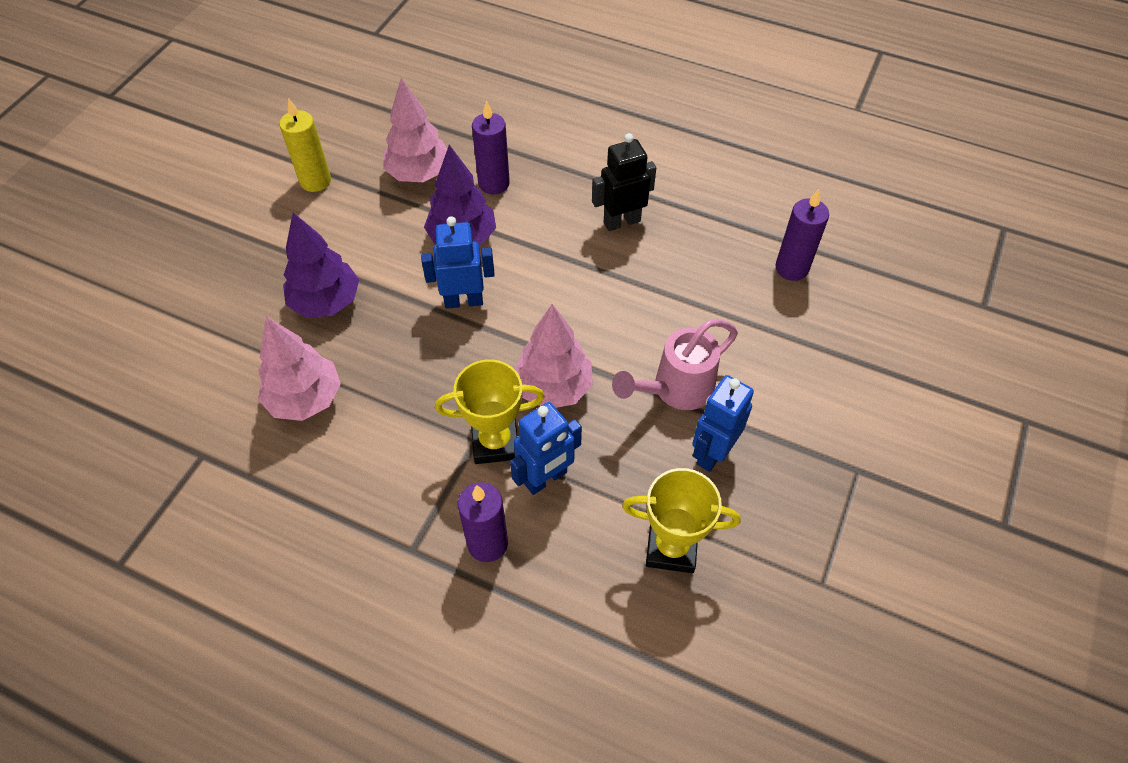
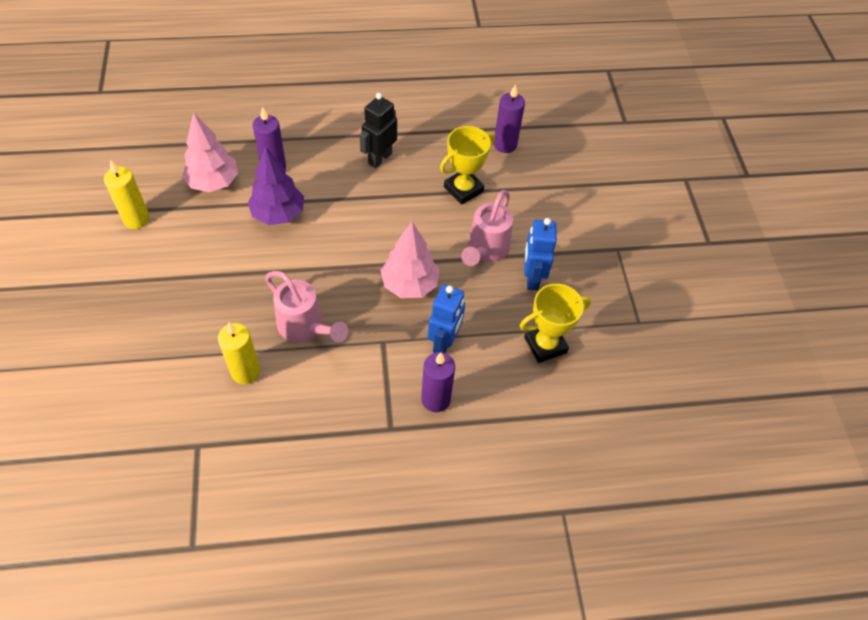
camera: 35 degrees left, 0 degrees up
pink tree [258,316,341,421] -> yellow candle [218,322,260,384]
purple tree [283,212,359,318] -> none
blue robot [421,216,495,309] -> none
yellow trophy [435,359,545,464] -> yellow trophy moved to [440,126,495,205]
none -> pink watering can [265,271,348,342]

